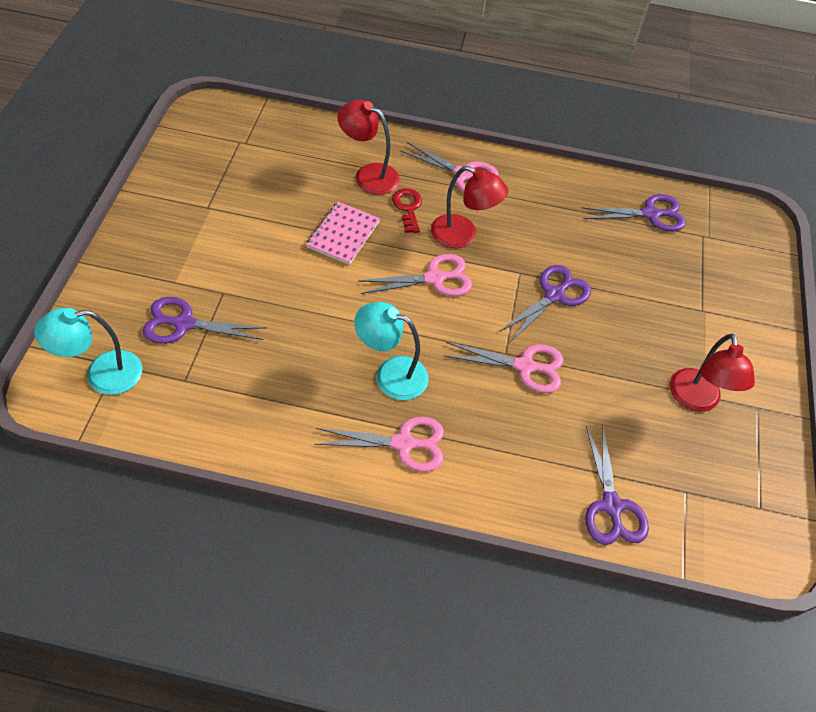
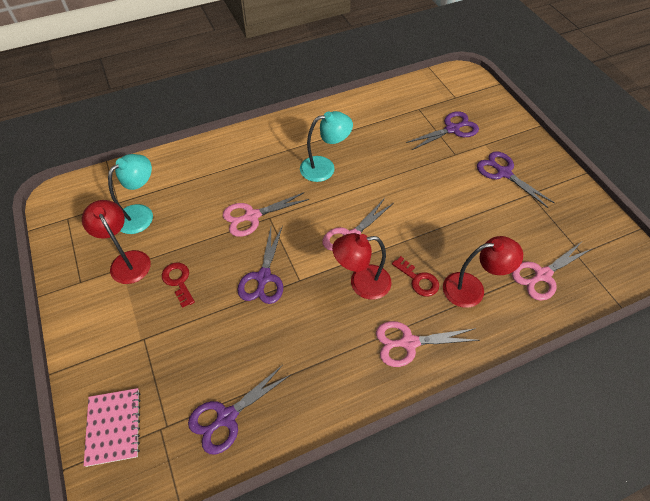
camera: 150 degrees right, 0 degrees up
turquoise lamp [34,308,142,395] -> turquoise lamp moved to [108,154,153,234]
pink notebook [306,202,380,265] -> pink notebook moved to [84,388,141,467]
pink scissors [314,417,444,472] -> pink scissors moved to [512,243,593,301]
purple scissors [585,424,649,545] -> purple scissors moved to [477,151,555,208]
none -> red key [162,263,195,308]

